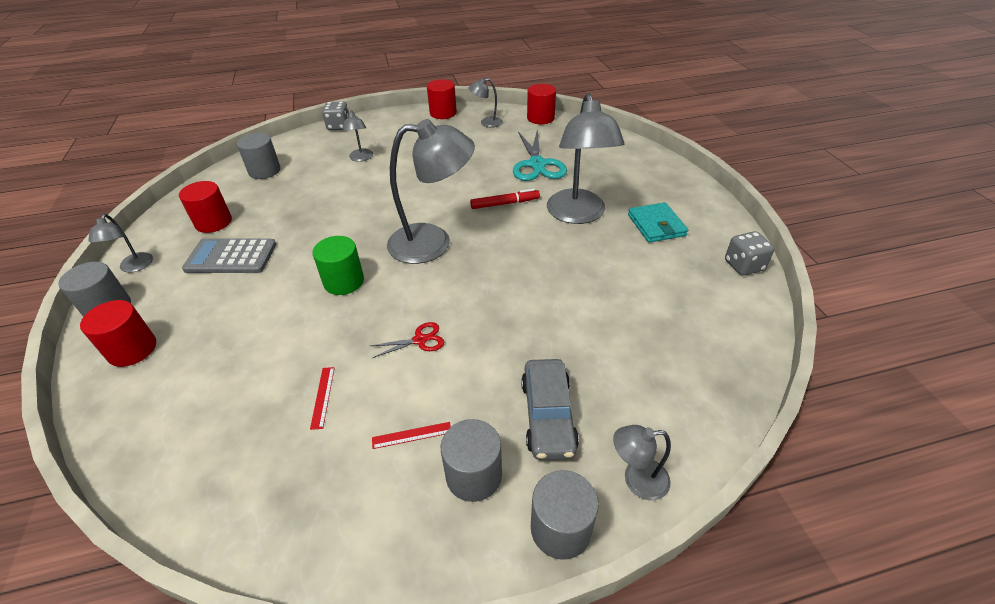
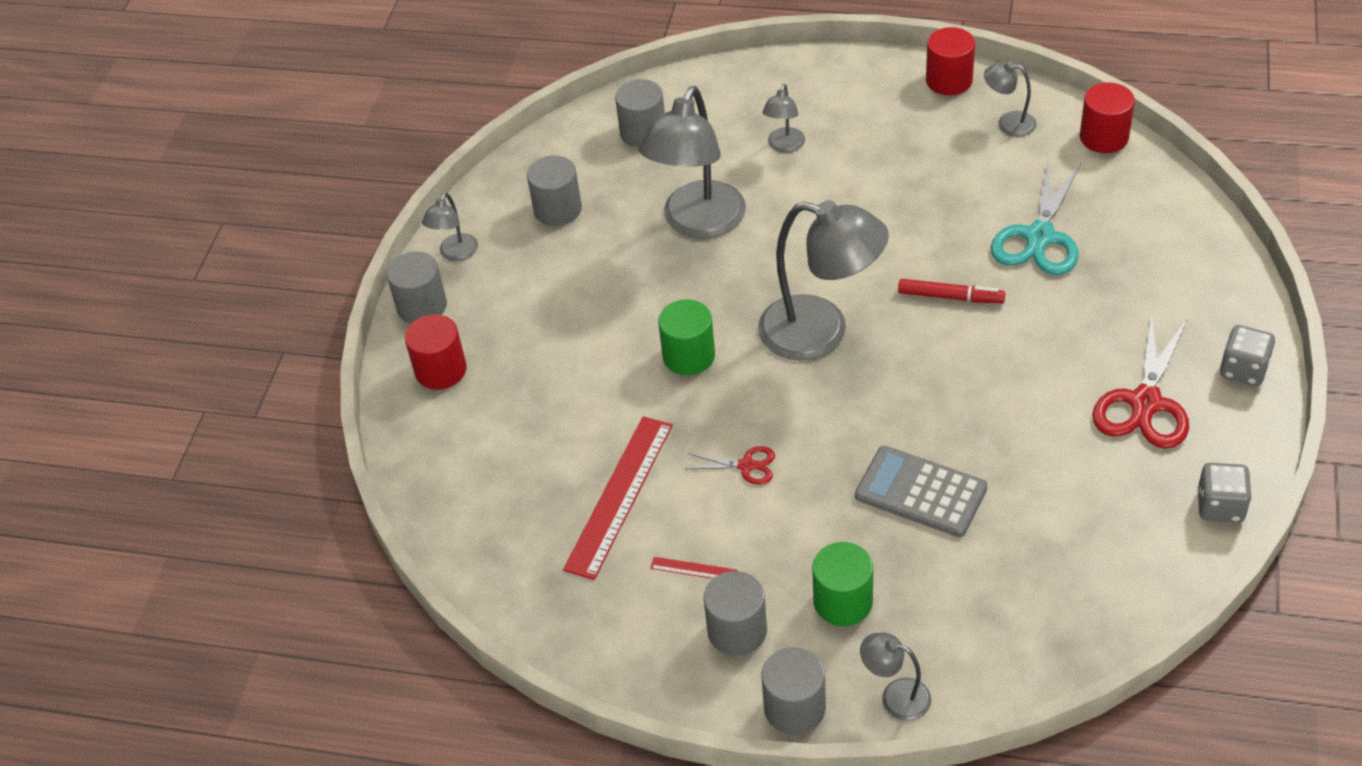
camera: 30 degrees right, 5 degrees up
red cylinder [179,181,232,233] -> grey cylinder [527,156,582,226]
grey calculator [182,239,276,273] -> grey calculator moved to [855,446,988,537]
red ruler [310,367,335,430] -> red ruler [563,416,673,580], size x2.41
grey dice [322,102,349,130] -> grey dice moved to [1220,325,1275,386]
grey car [521,359,579,460] -> green cylinder [812,542,873,626]
grey lamp [547,93,625,224] -> grey lamp moved to [639,86,746,239]
turquoise wallet [628,202,688,243] -> red scissors [1092,312,1189,449]

